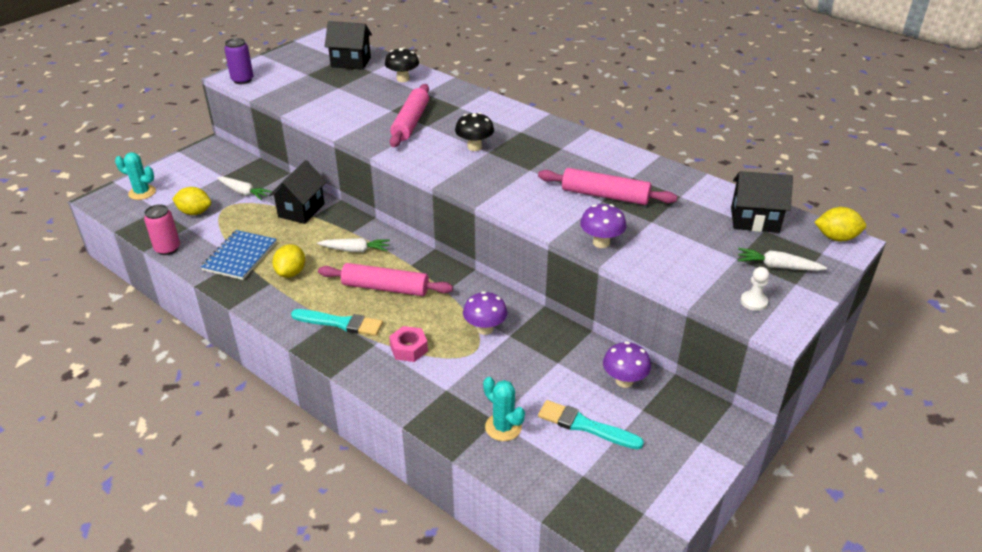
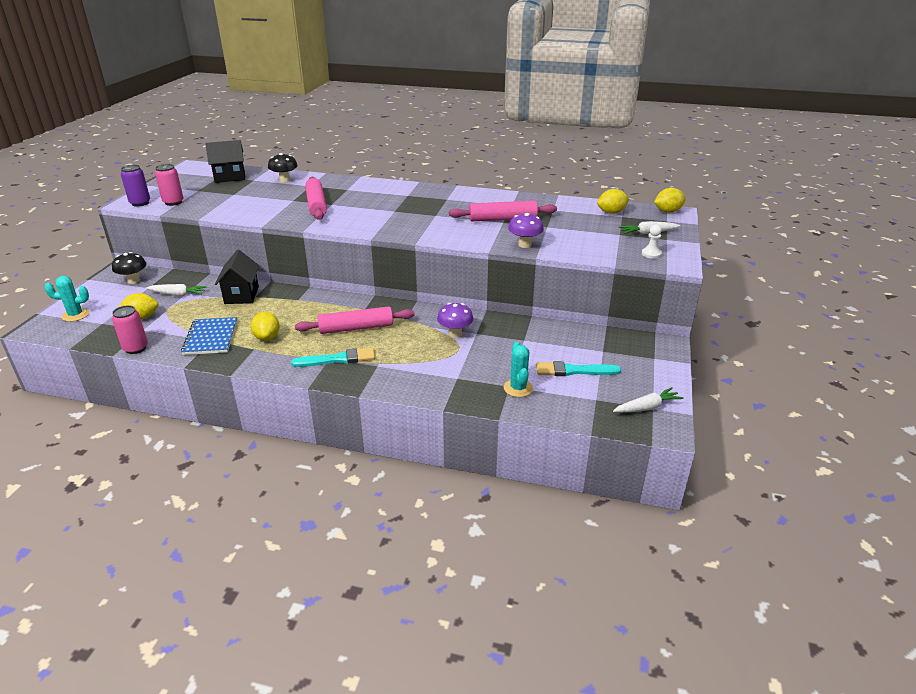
camera: 25 degrees left, 5 degrees down
white carrot [317,238,390,252] -> white carrot moved to [613,387,684,413]
pink nut [389,326,428,362] -> none
black mushroom [455,112,494,151] -> black mushroom moved to [112,252,146,284]
turquoise cactus [483,377,525,441] -> turquoise cactus turned 60 degrees clockwise [504,342,533,397]
purple mushroom [603,342,651,388] -> none
black house [731,171,793,233] -> yellow lemon [597,189,630,214]
none -> pink can [155,164,183,206]

